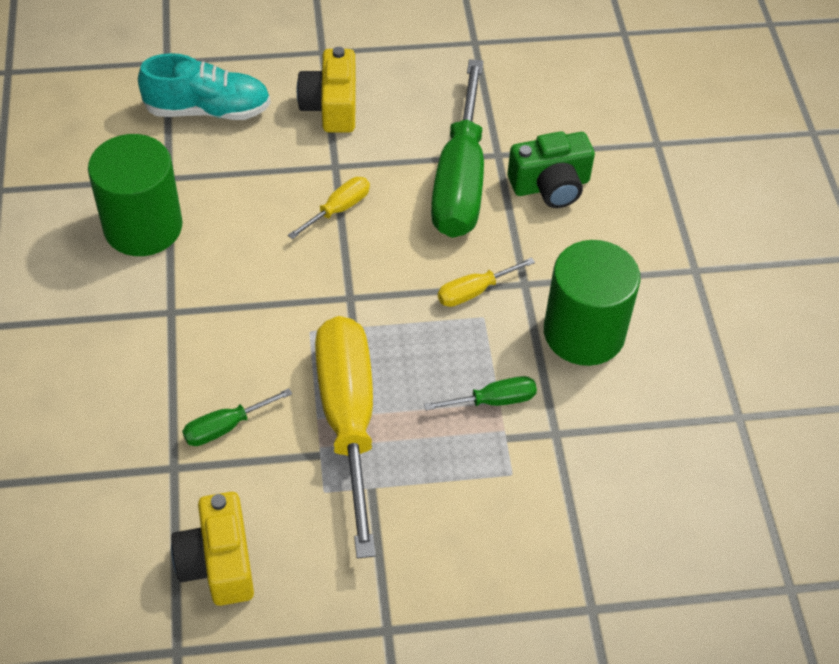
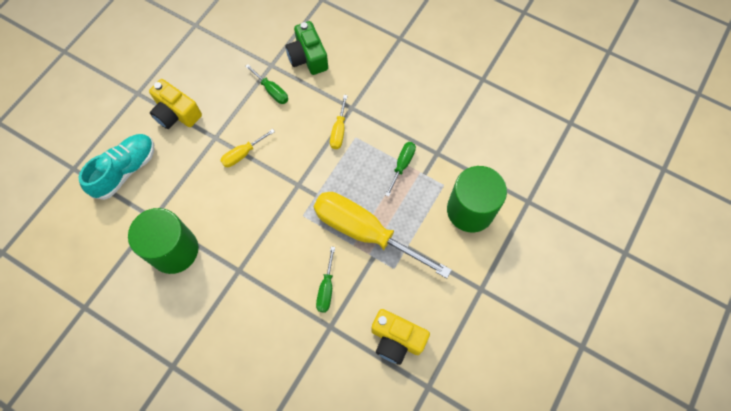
camera: 50 degrees left, 15 degrees up
yellow screwdriver [288,177,370,239] -> yellow screwdriver turned 120 degrees counterclockwise [220,129,275,167]
green screwdriver [431,59,484,238] -> green screwdriver [245,64,288,104], size x0.44
green camera [508,131,595,208] -> green camera turned 135 degrees clockwise [285,21,328,75]
green cylinder [544,240,641,366] -> green cylinder moved to [447,166,507,233]

